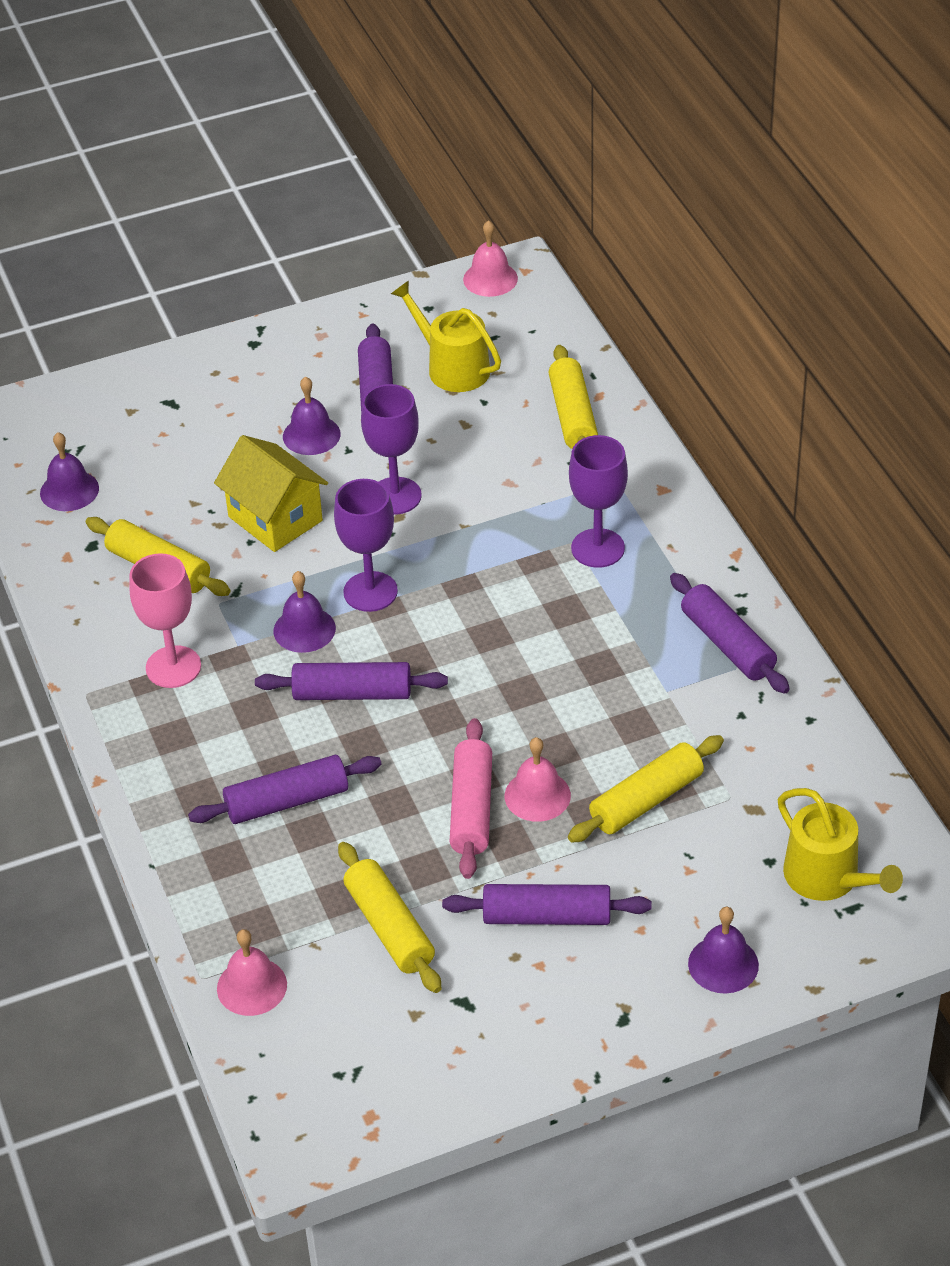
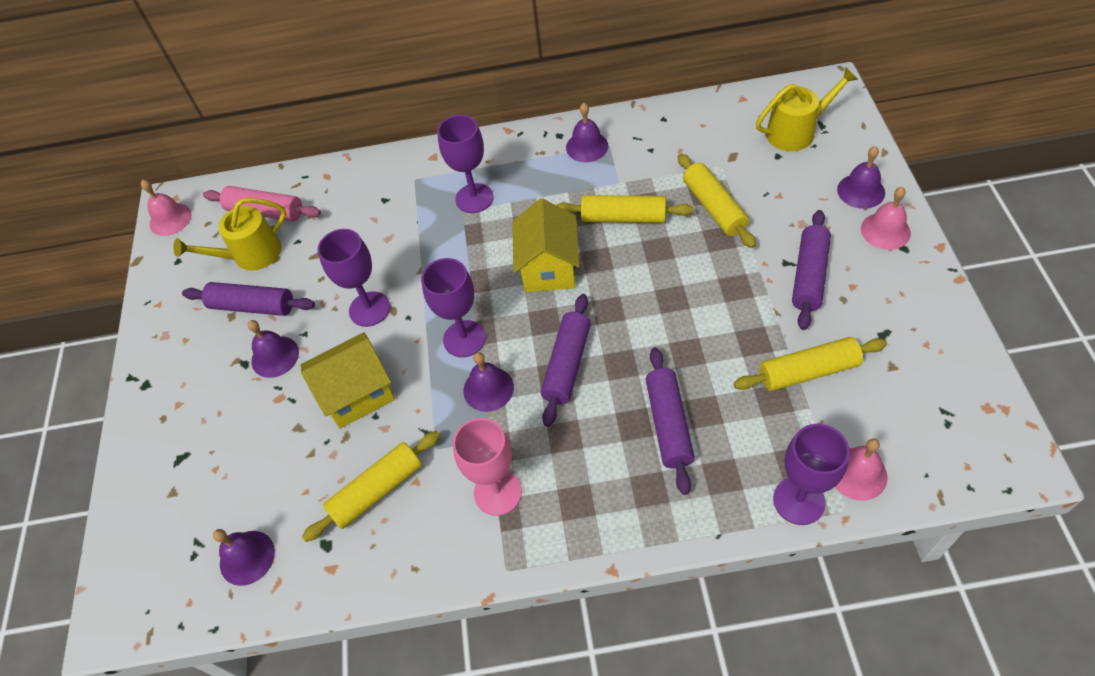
camera: 70 degrees left, 10 degrees up
pink rolling pin [449,718,492,879] -> pink rolling pin moved to [203,186,321,221]
pink bell [505,737,571,822] -> pink bell moved to [861,187,911,250]
yellow rolling pin [549,345,598,449] -> yellow rolling pin moved to [557,195,694,223]
purple rolling pin [670,573,790,694] -> purple bell [566,103,608,162]
none -> yellow house [512,198,580,292]
none -> purple goblet [773,424,850,525]

